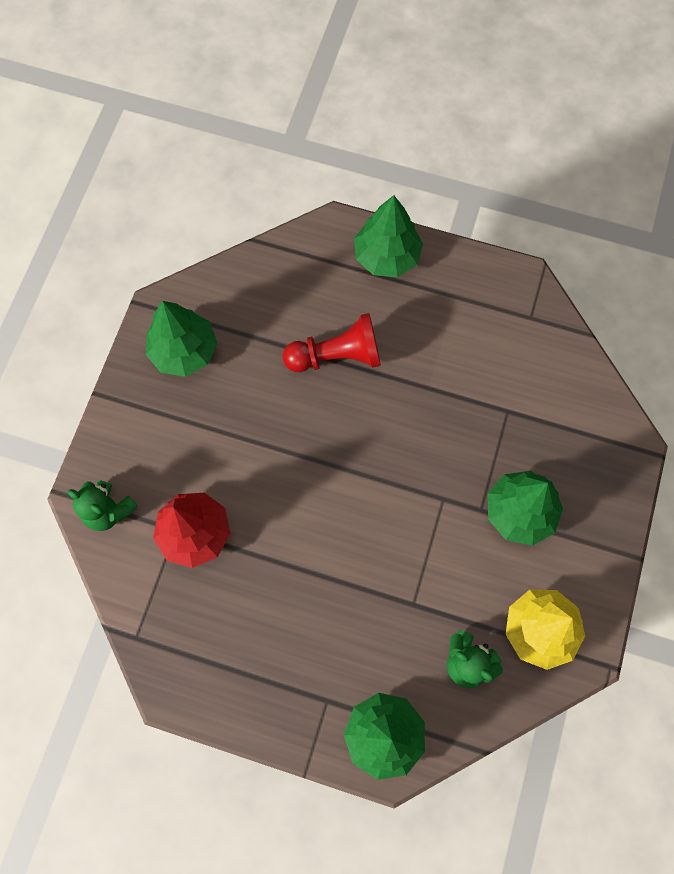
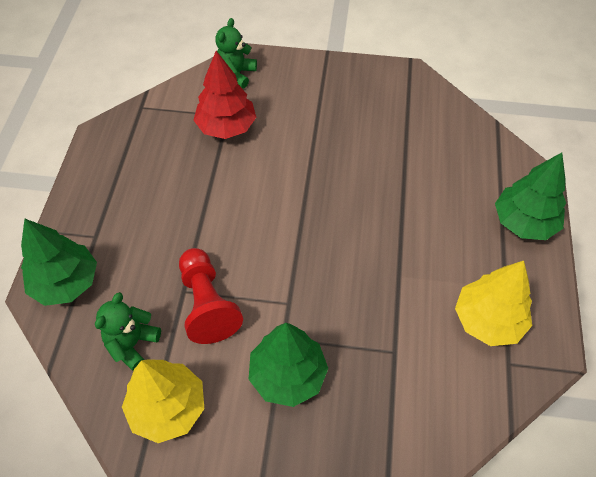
camera: 80 degrees right, 15 degrees down
green tree [146,301,217,377] -> none
red pawn [283,313,381,372] -> red pawn moved to [179,248,243,344]
none -> yellow tree [455,261,532,346]

